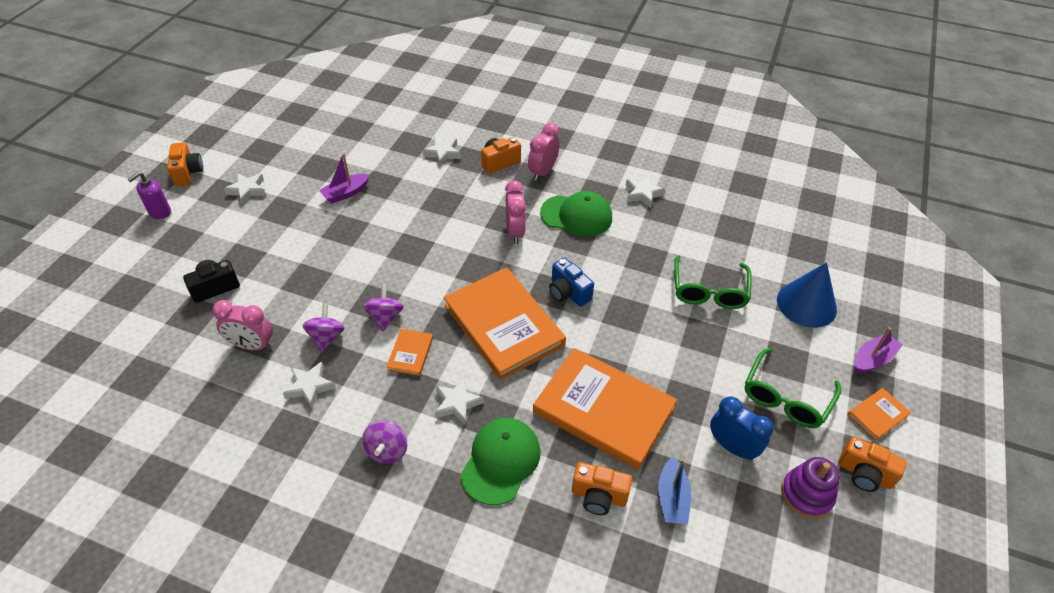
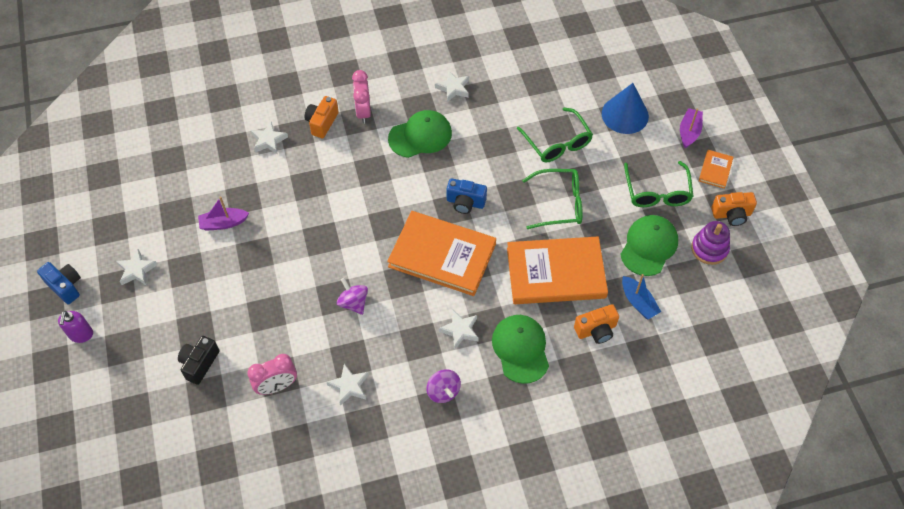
camera: 35 degrees left, 10 degrees up
orange camera [167,142,203,186] -> blue camera [37,262,81,304]
purple spinning top [302,303,345,352] -> none
purple boat [319,153,370,203] -> purple boat turned 60 degrees clockwise [198,196,249,231]
orange book [386,329,433,376] -> none
pink clock [505,180,526,244] -> none
blue clock [710,396,774,461] -> green cap [620,215,678,276]
none -> green glasses [522,169,583,229]

